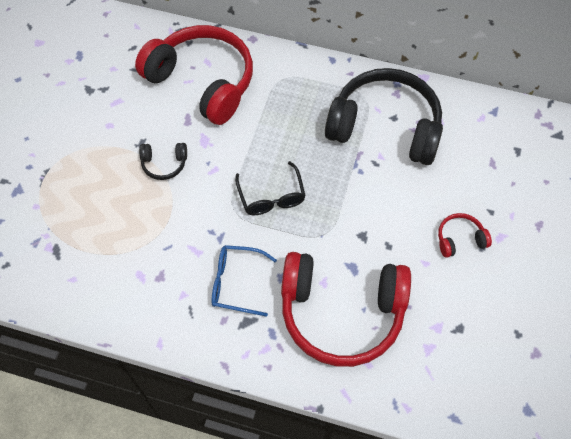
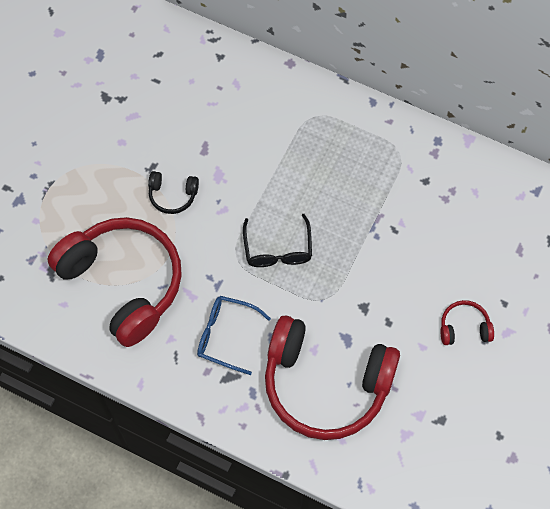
camera: 10 degrees right, 5 degrees up
red headphones [135,25,253,125] -> red headphones moved to [48,217,182,347]
black headphones [325,68,443,165] -> none

